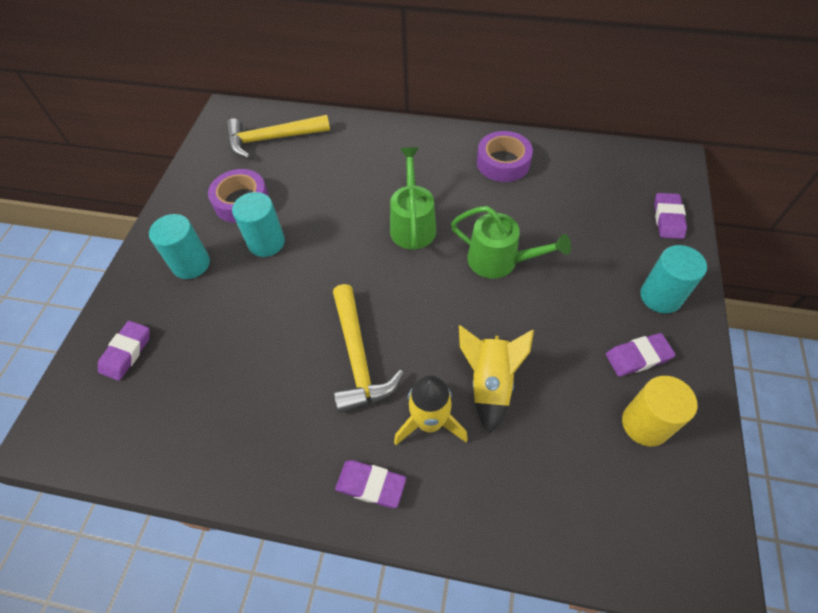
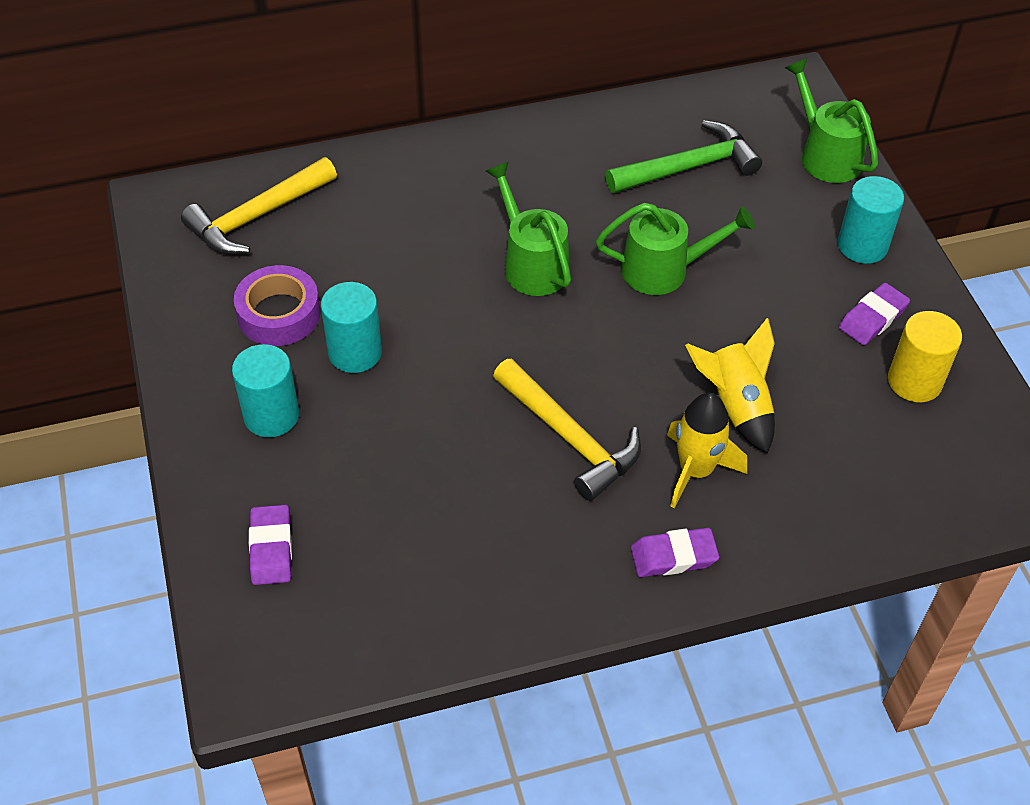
camera: 30 degrees left, 5 degrees down
purple tape [477,131,533,182] -> none
purple eraser [654,193,687,239] -> green watering can [785,58,878,183]
none -> green hammer [606,120,762,193]

